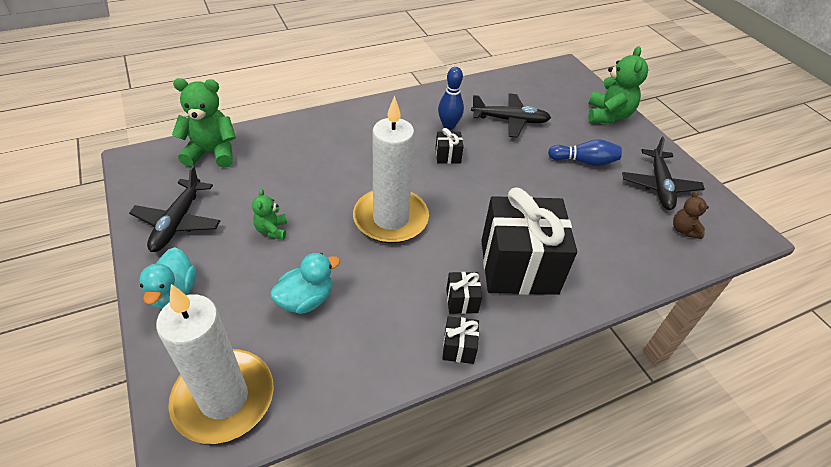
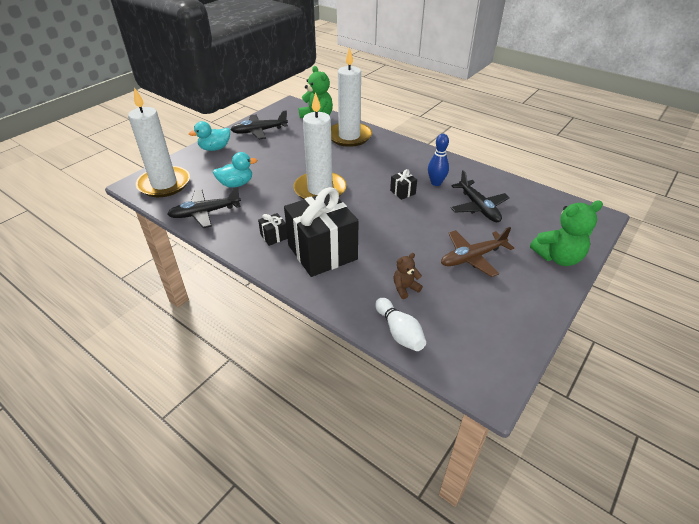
camera: 65 degrees right, 5 degrees down
green teddy bear [252,189,287,240] -> none
turquoise duck [270,253,340,314] -> turquoise duck turned 45 degrees counterclockwise [213,152,257,187]
black gift [442,316,479,364] -> none
blue bowling pin [548,139,622,166] -> brown plane [441,227,514,277]
black plane [622,137,705,210] -> black plane moved to [167,187,241,228]
brown teddy bear [673,191,709,239] -> brown teddy bear moved to [393,253,423,299]
none -> white candle [331,47,372,147]
none -> white bowling pin [375,298,426,351]

